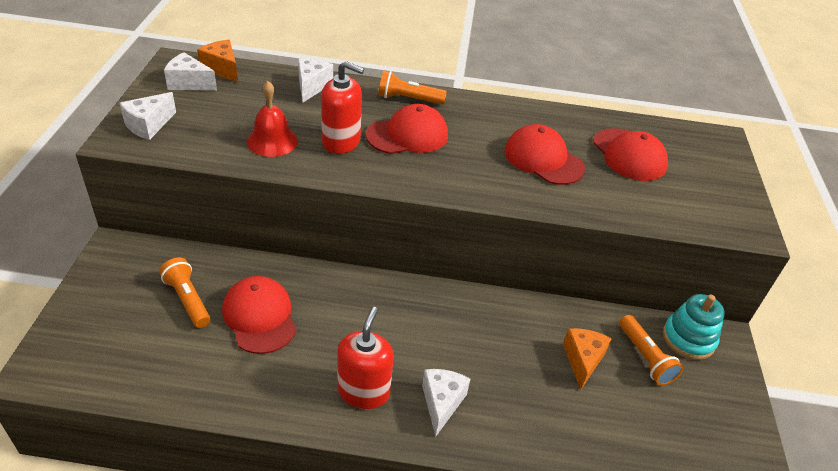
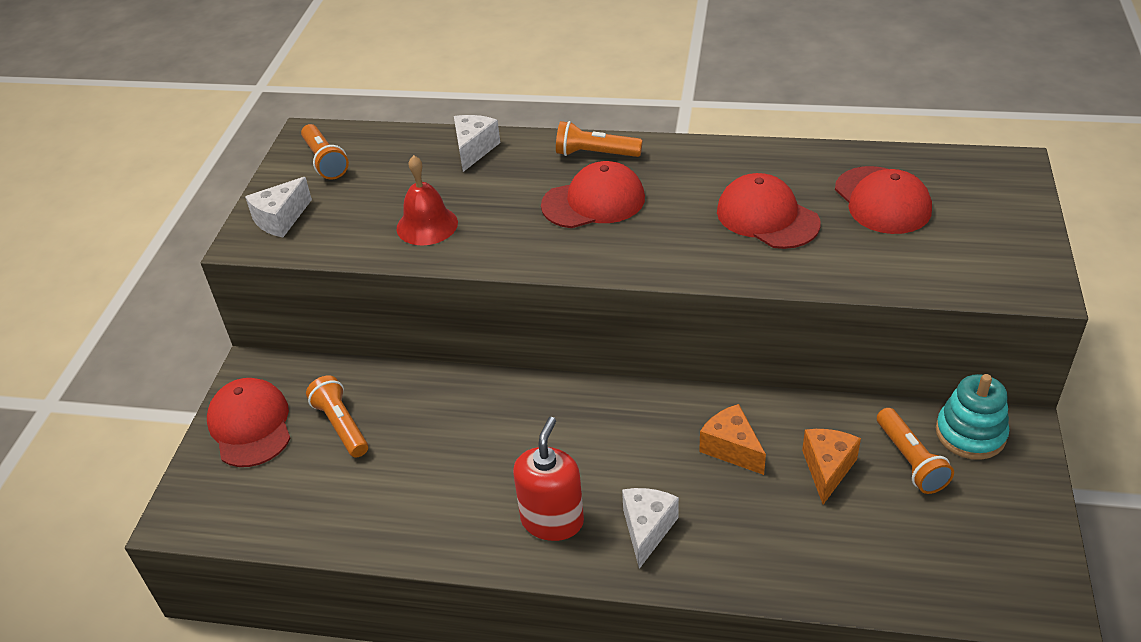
camera: 10 degrees right, 0 degrees up
white cheese [164,52,217,91] -> orange flashlight [301,124,349,180]
orange cheese [197,40,238,82] -> orange cheese moved to [699,404,766,475]
red cap [222,276,297,354] -> red cap moved to [207,378,291,467]
red soap dispenser [321,61,364,154] -> none

